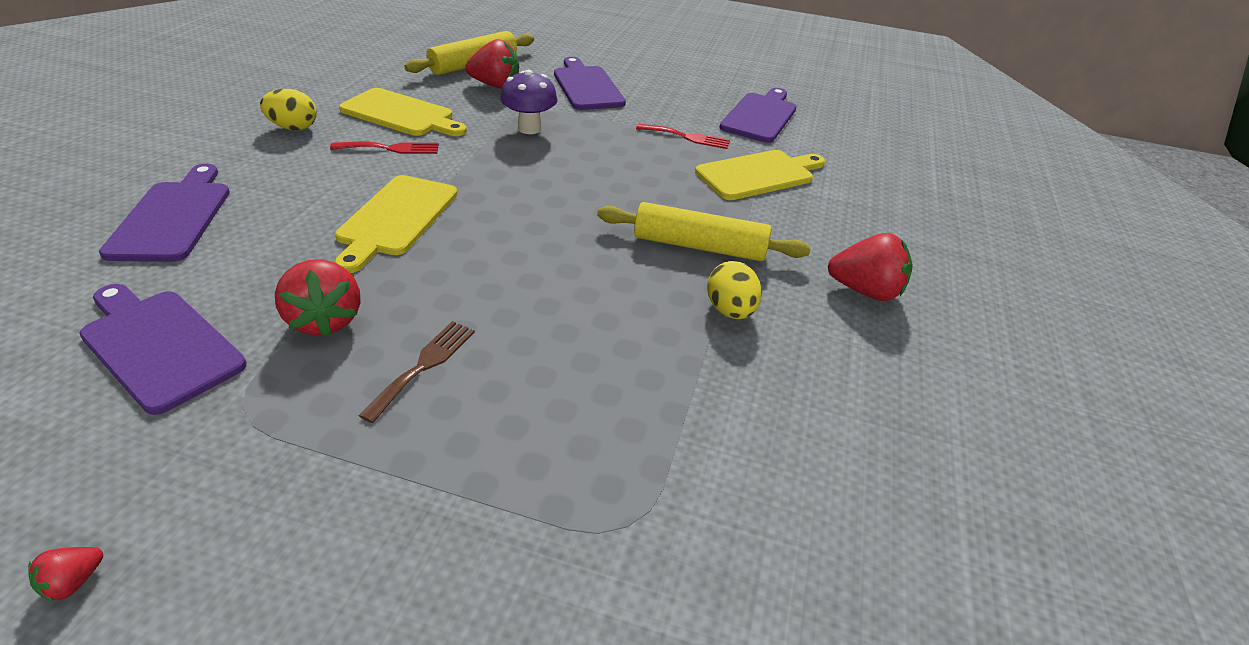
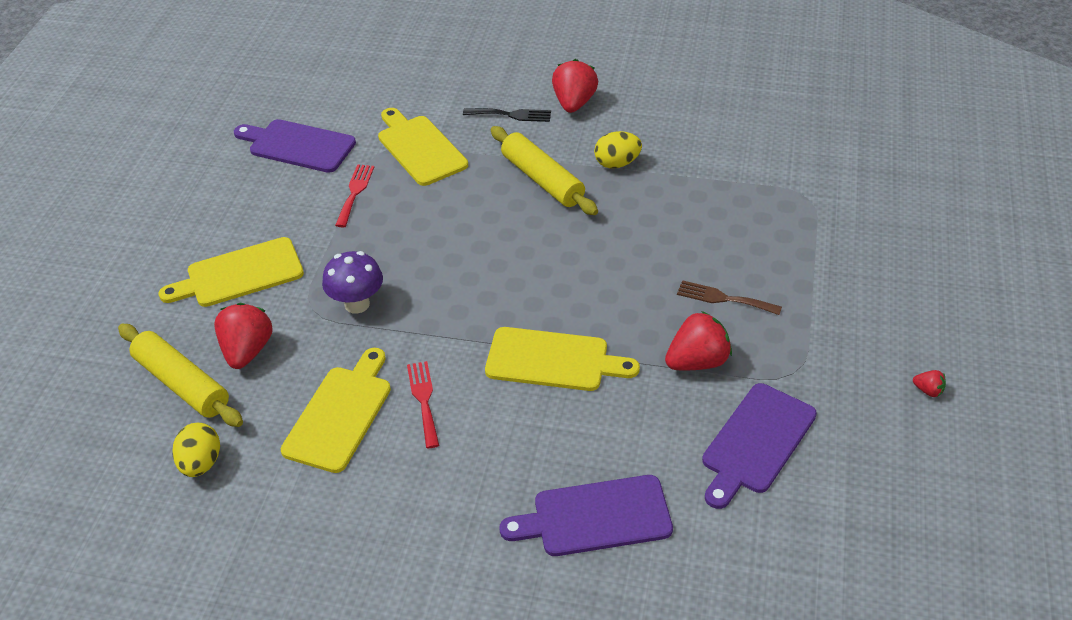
camera: 90 degrees left, 5 degrees up
yellow egg [260,89,317,130] -> yellow egg moved to [173,423,220,477]
purple cutting board [554,57,626,110] -> yellow cutting board [159,237,304,307]
yellow rolling pin [597,202,811,261] -> yellow rolling pin turned 45 degrees counterclockwise [491,126,598,215]
none -> black fork [463,108,551,122]

